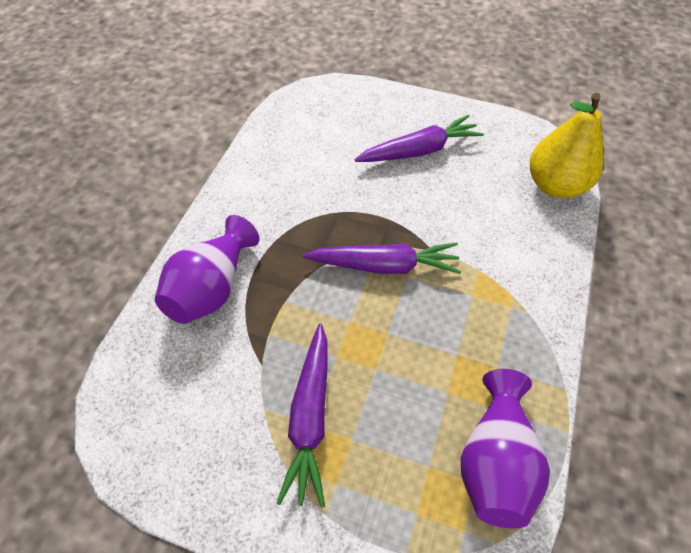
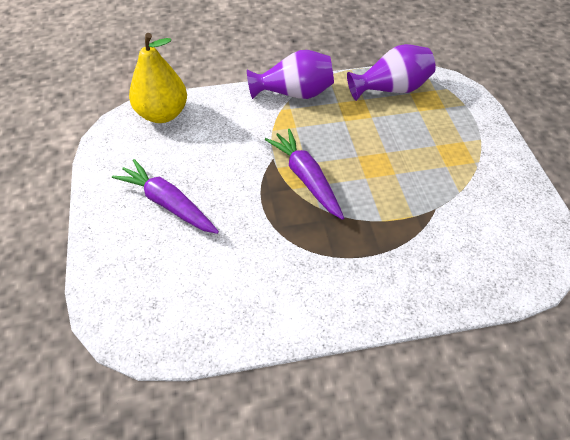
camera: 120 degrees left, 5 degrees down
purple vase [155,215,260,324] -> purple vase moved to [247,50,334,99]
purple carrot [276,324,328,508] -> none

